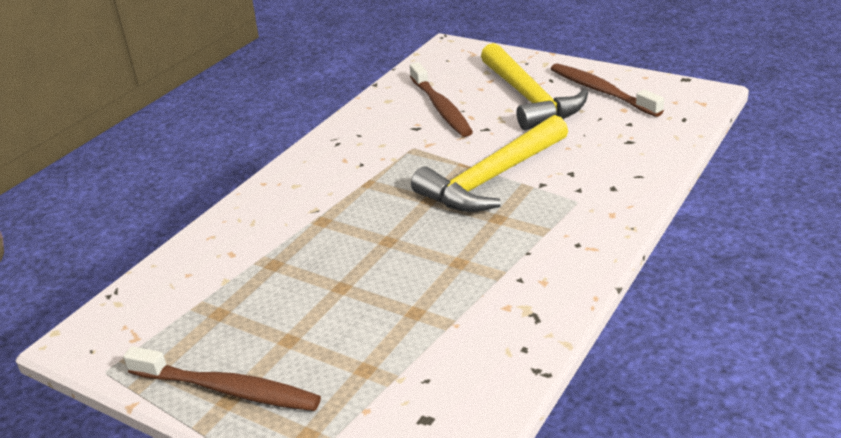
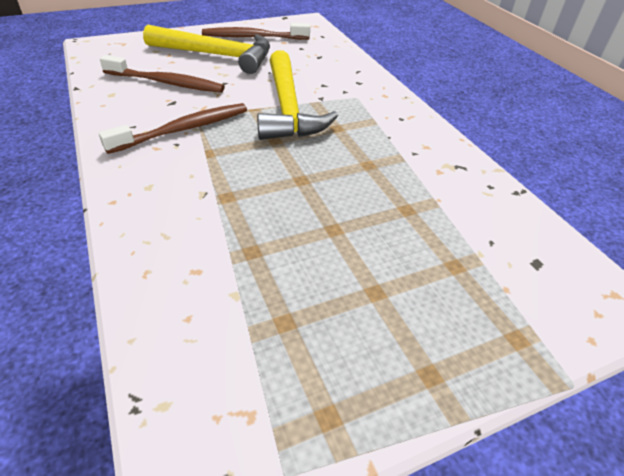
camera: 60 degrees left, 10 degrees up
brown toothbrush [123,346,321,411] -> brown toothbrush moved to [99,103,247,154]

